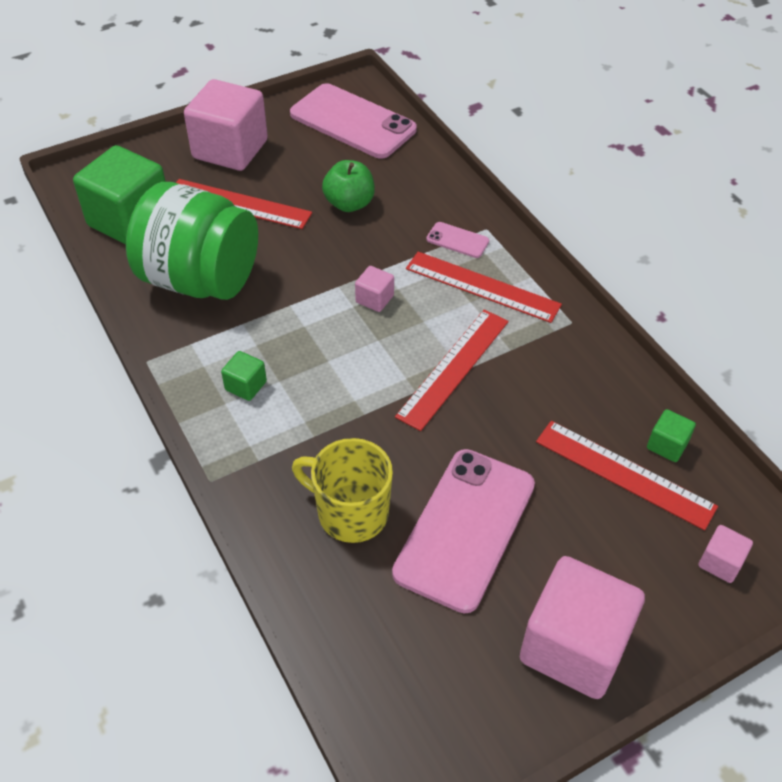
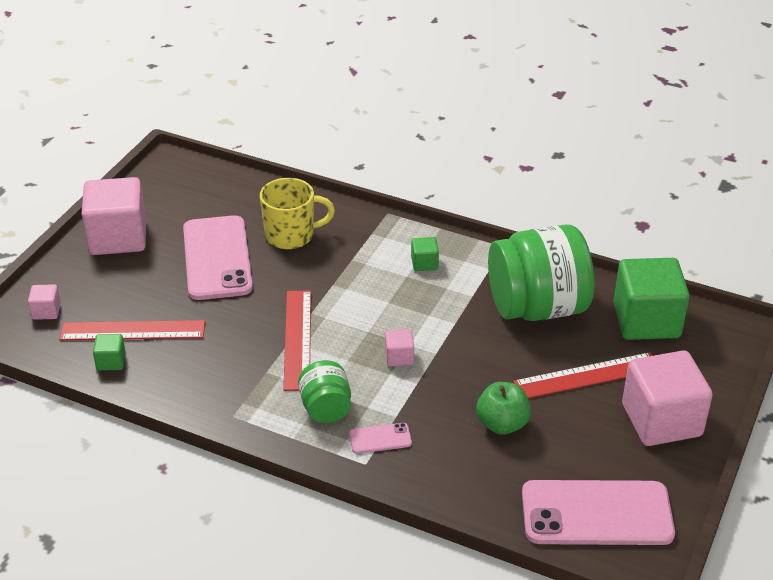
camera: 145 degrees right, 10 degrees down
red ruler [406,252,562,323] -> green jar [298,360,351,423]

